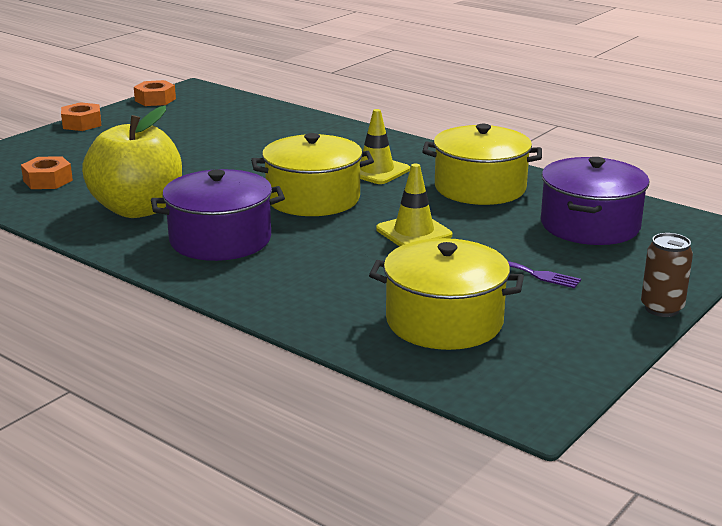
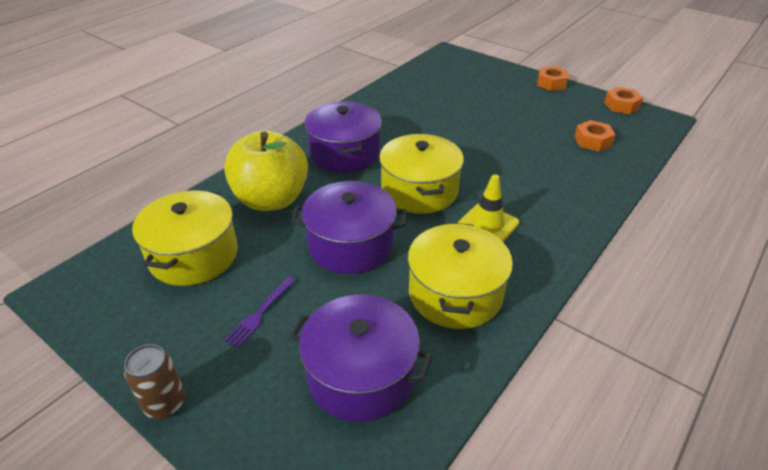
camera: 90 degrees right, 15 degrees up
orange nut [21,156,73,189] -> orange nut moved to [574,120,616,152]
yellow apple [82,106,182,218] -> yellow apple moved to [224,130,308,211]
yellow traffic cone [376,164,452,247] -> purple pot [291,181,407,274]

